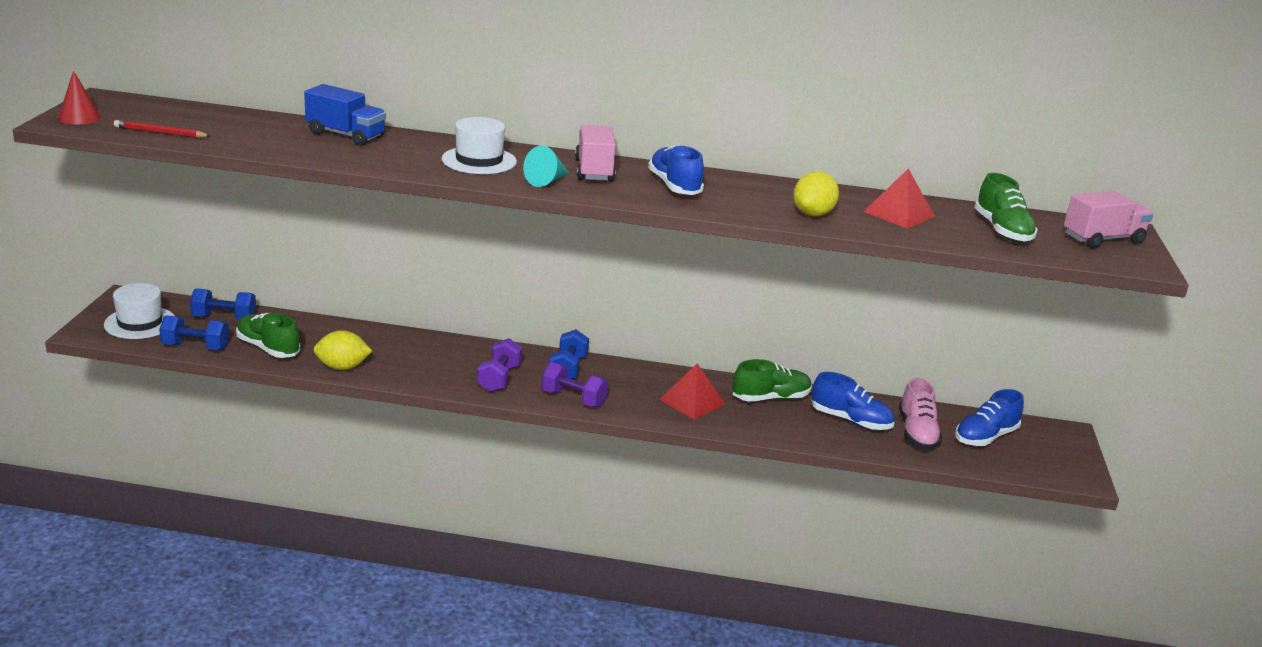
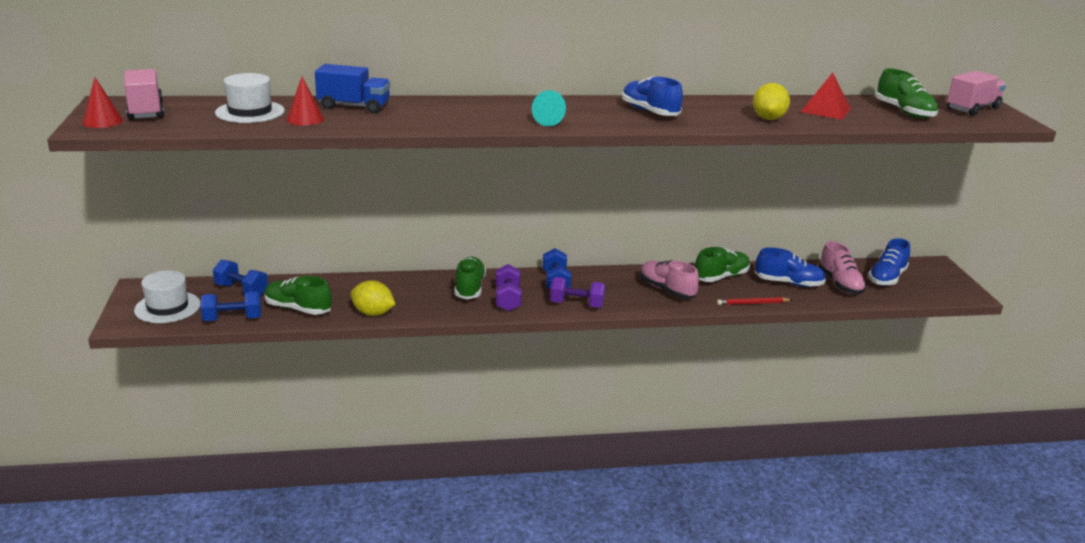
camera: 15 degrees left, 0 degrees up
red pencil [114,120,211,138] -> red pencil moved to [717,297,792,305]
blue dumbbell [190,288,256,320] -> blue dumbbell turned 45 degrees clockwise [213,259,268,296]
yellow lemon [313,330,372,370] -> yellow lemon turned 45 degrees clockwise [351,281,395,316]
white hat [442,117,517,174] -> white hat moved to [215,73,285,123]
pink truck [575,125,616,182] -> pink truck moved to [124,69,164,120]
red pyramid [659,364,725,420] -> pink shoe [640,260,699,299]
none -> red cone [286,77,324,126]
none -> green shoe [455,257,486,299]

